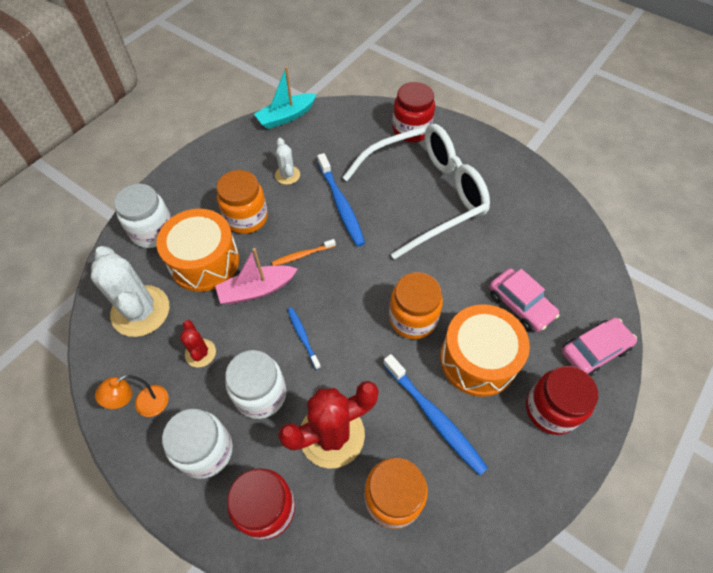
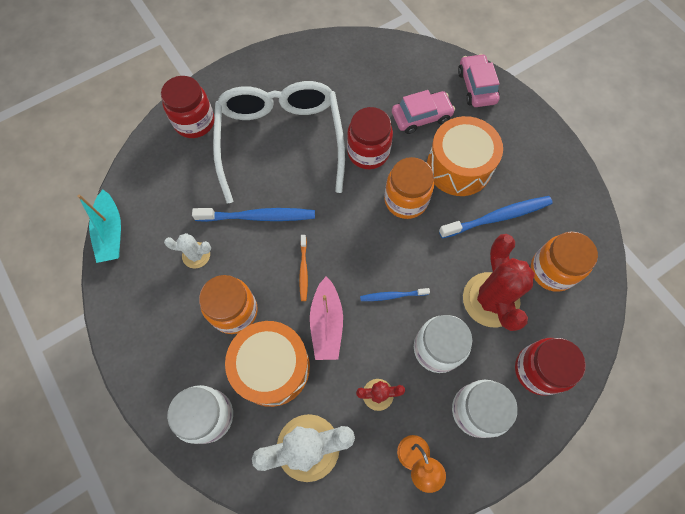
camera: 70 degrees left, 10 degrees up
red jar [526,366,598,435] -> red jar moved to [347,107,393,169]

